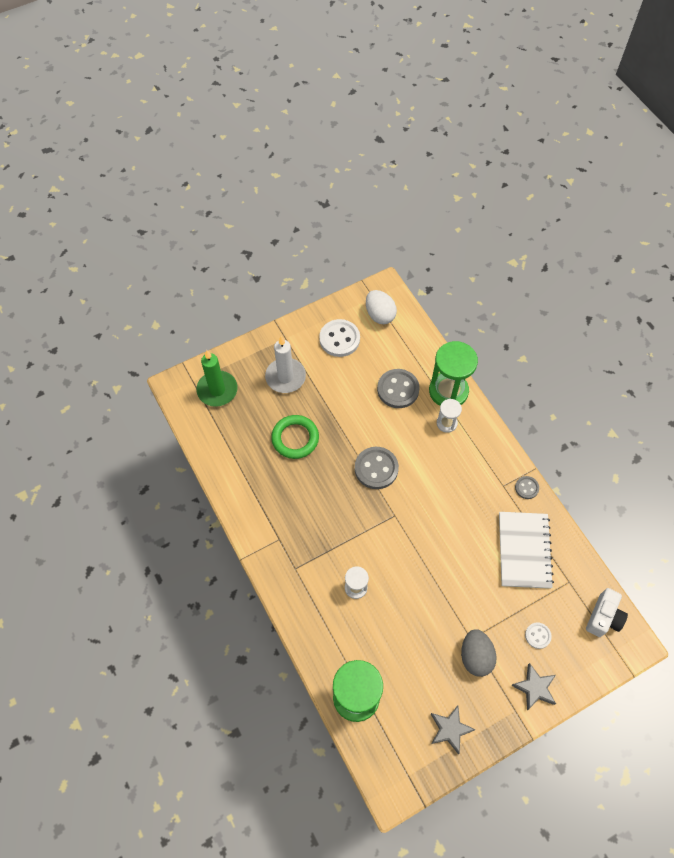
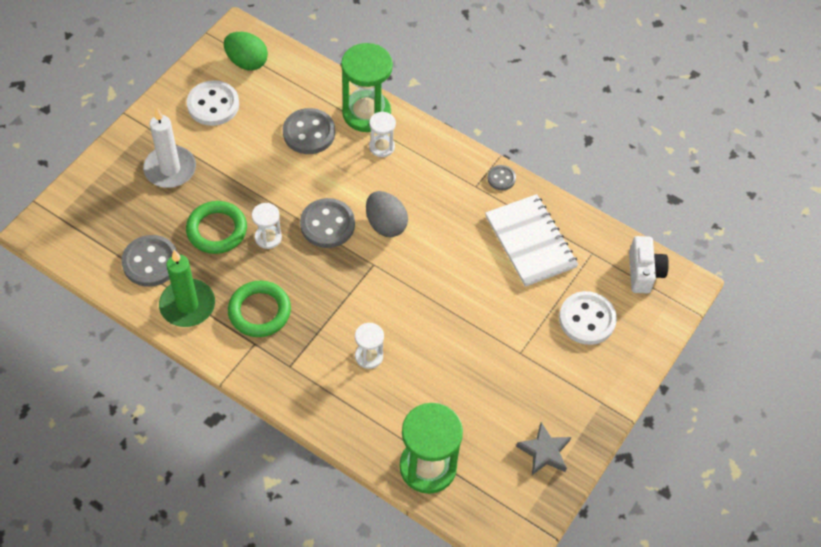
camera: 30 degrees left, 5 degrees down
green candle [196,350,238,407] -> green candle moved to [159,250,215,327]
white egg [366,290,397,324] -> green egg [224,32,268,70]
grey egg [461,629,497,677] -> grey egg moved to [366,191,408,237]
grey star [511,663,556,711] -> none
white button [525,622,552,649] -> white button [559,291,617,345], size x1.88
none -> grey button [121,235,177,287]
none -> green ring [228,281,291,337]
none -> white hourglass [252,203,282,249]

